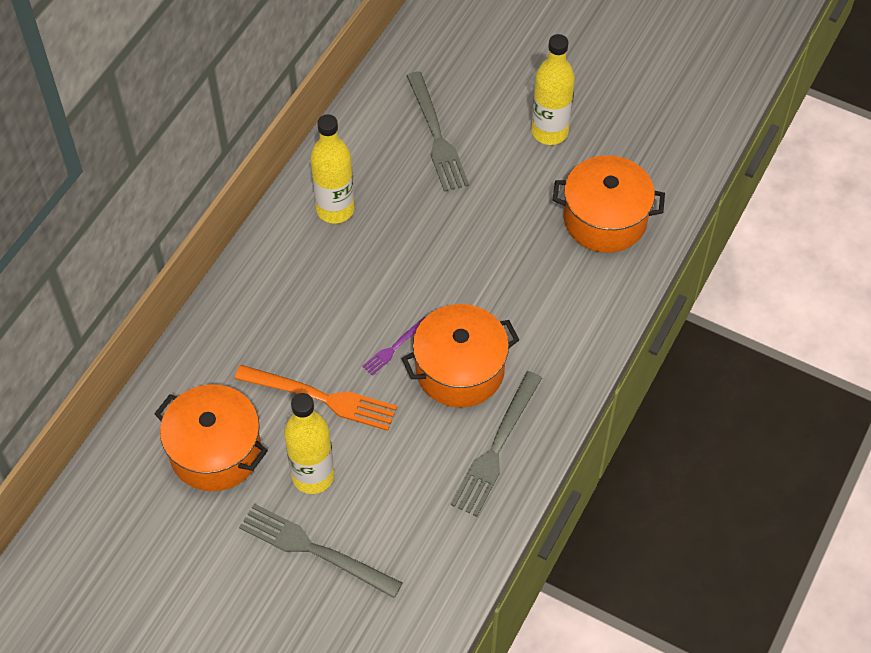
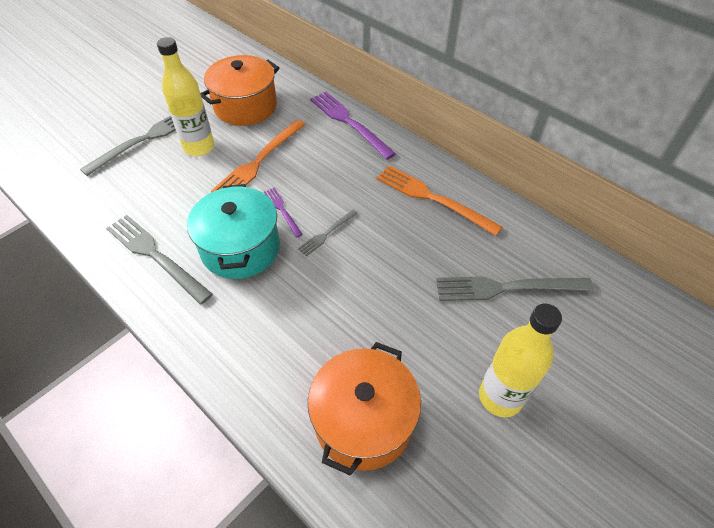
camera: 105 degrees right, 5 degrees down
yellow bottle [311,114,355,224] -> orange fork [376,165,503,236]
orange pot [401,304,519,408] -> turquoise pot [187,184,280,279]
none -> grey fork [298,210,358,256]
none -> purple fork [310,92,396,160]

